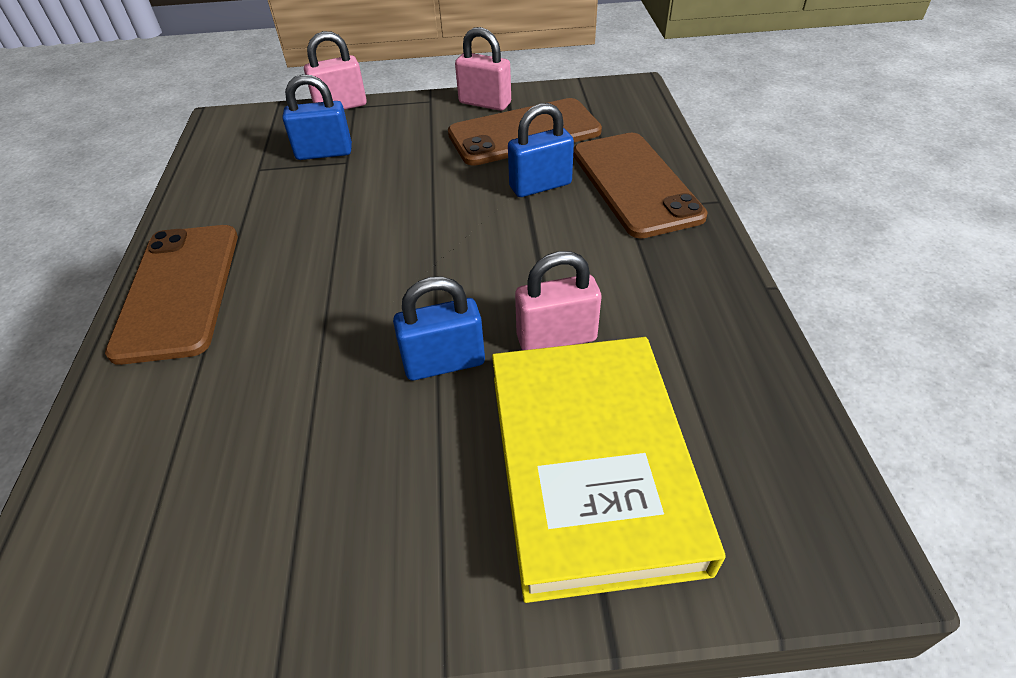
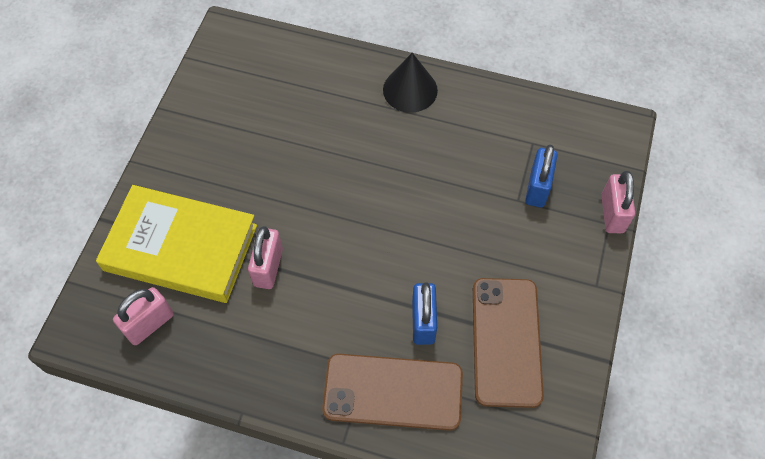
camera: 110 degrees right, 15 degrees up
brown phone [105,225,238,365] -> black cone [383,53,438,113]
blue padlock [393,276,485,380] -> none
pink padlock [455,27,511,111] -> pink padlock moved to [113,287,174,345]

